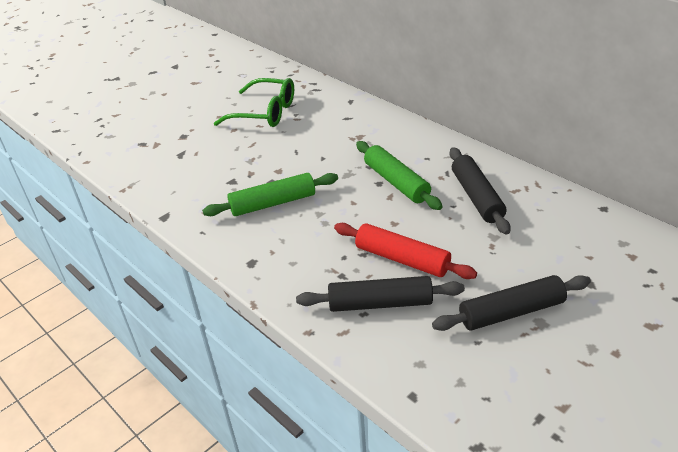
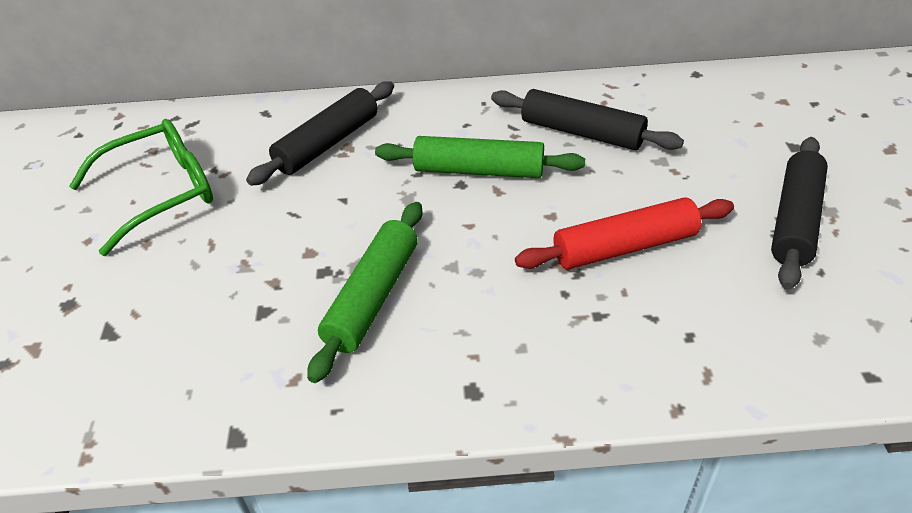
camera: 50 degrees left, 5 degrees up
black rolling pin [296,276,465,312] -> black rolling pin moved to [246,81,394,186]

